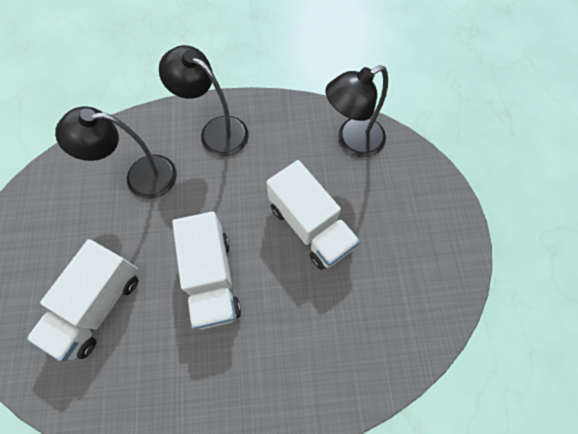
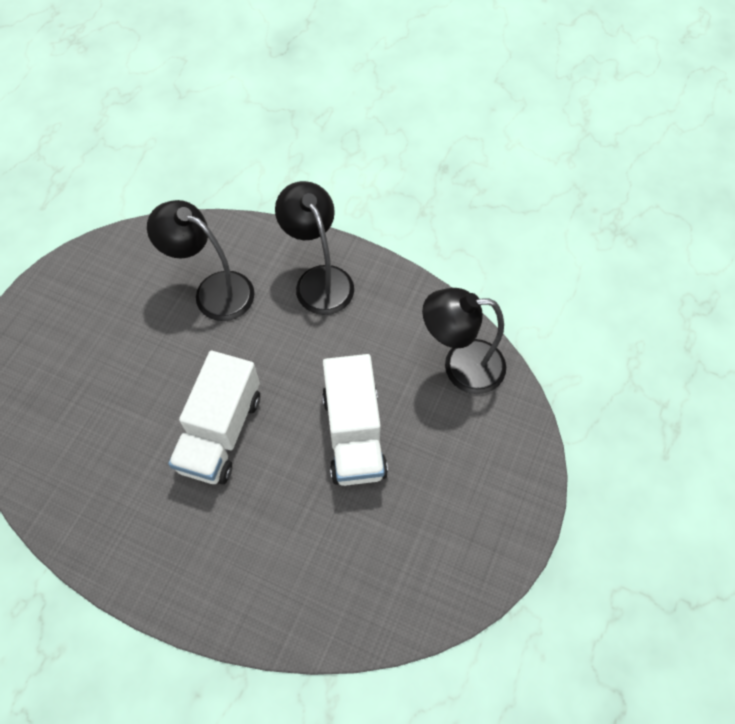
camera: 30 degrees right, 5 degrees down
white truck [27,239,138,362] -> none

